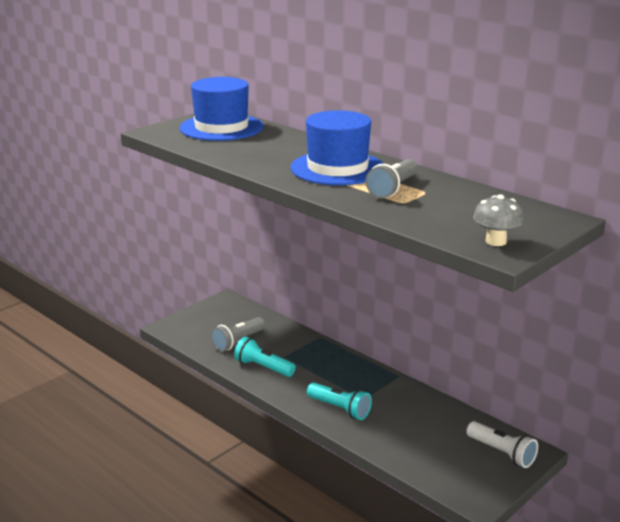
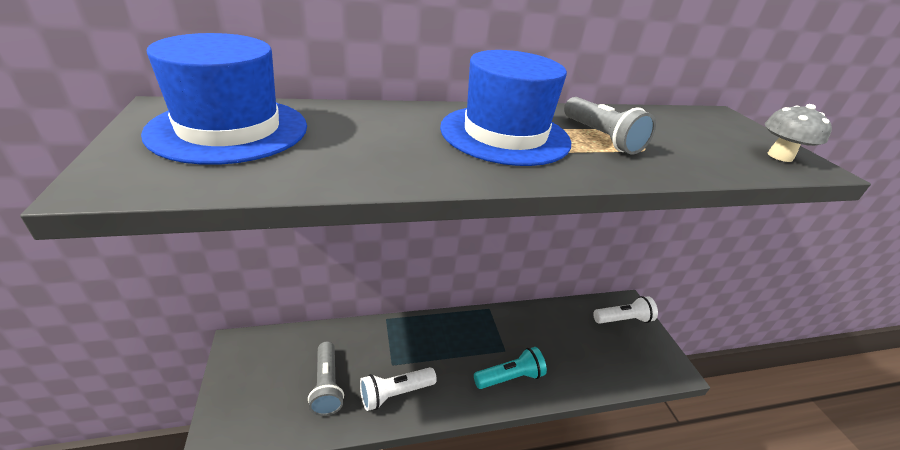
camera: 60 degrees left, 10 degrees up
turquoise flashlight [234,336,296,377] -> white flashlight [360,367,437,411]

